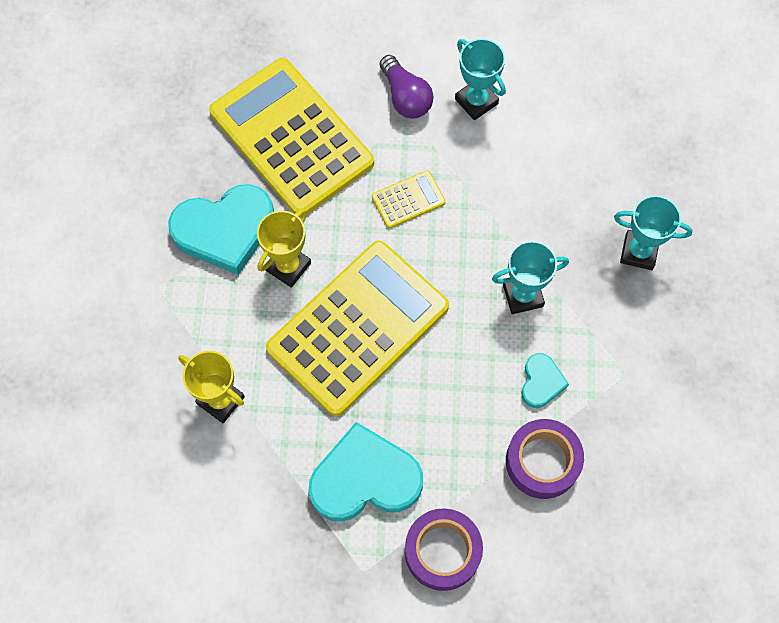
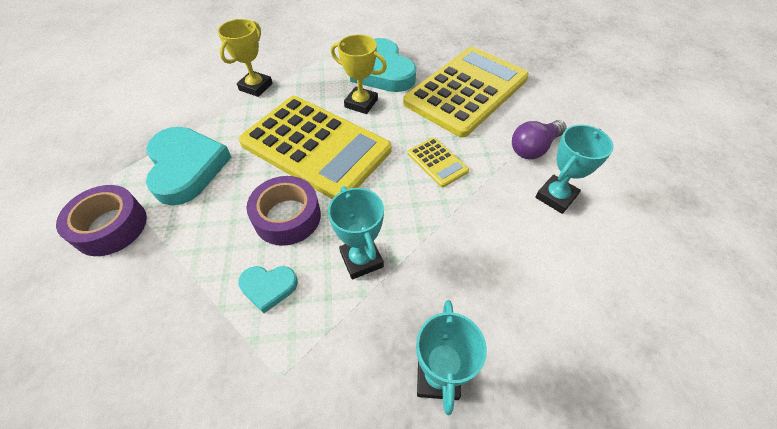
camera: 80 degrees right, 15 degrees down
purple tape [506,419,584,499] -> purple tape moved to [246,176,321,246]

